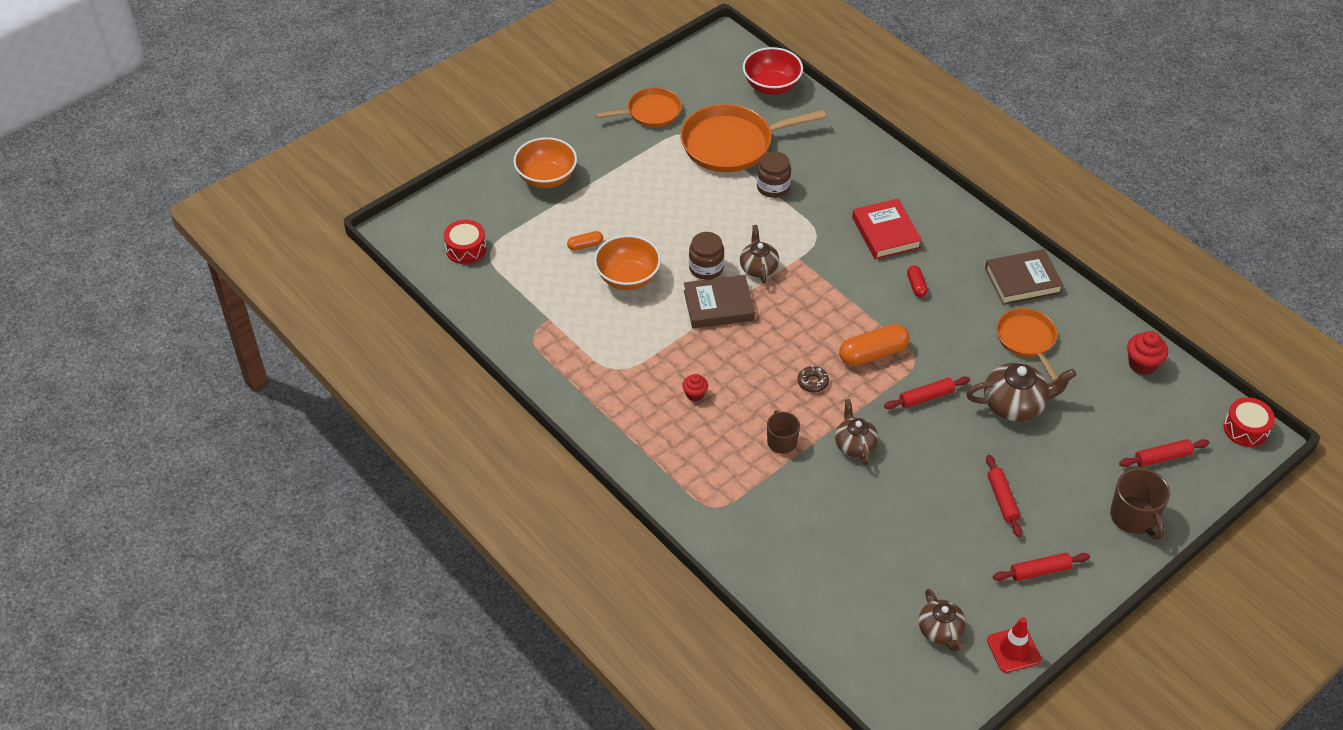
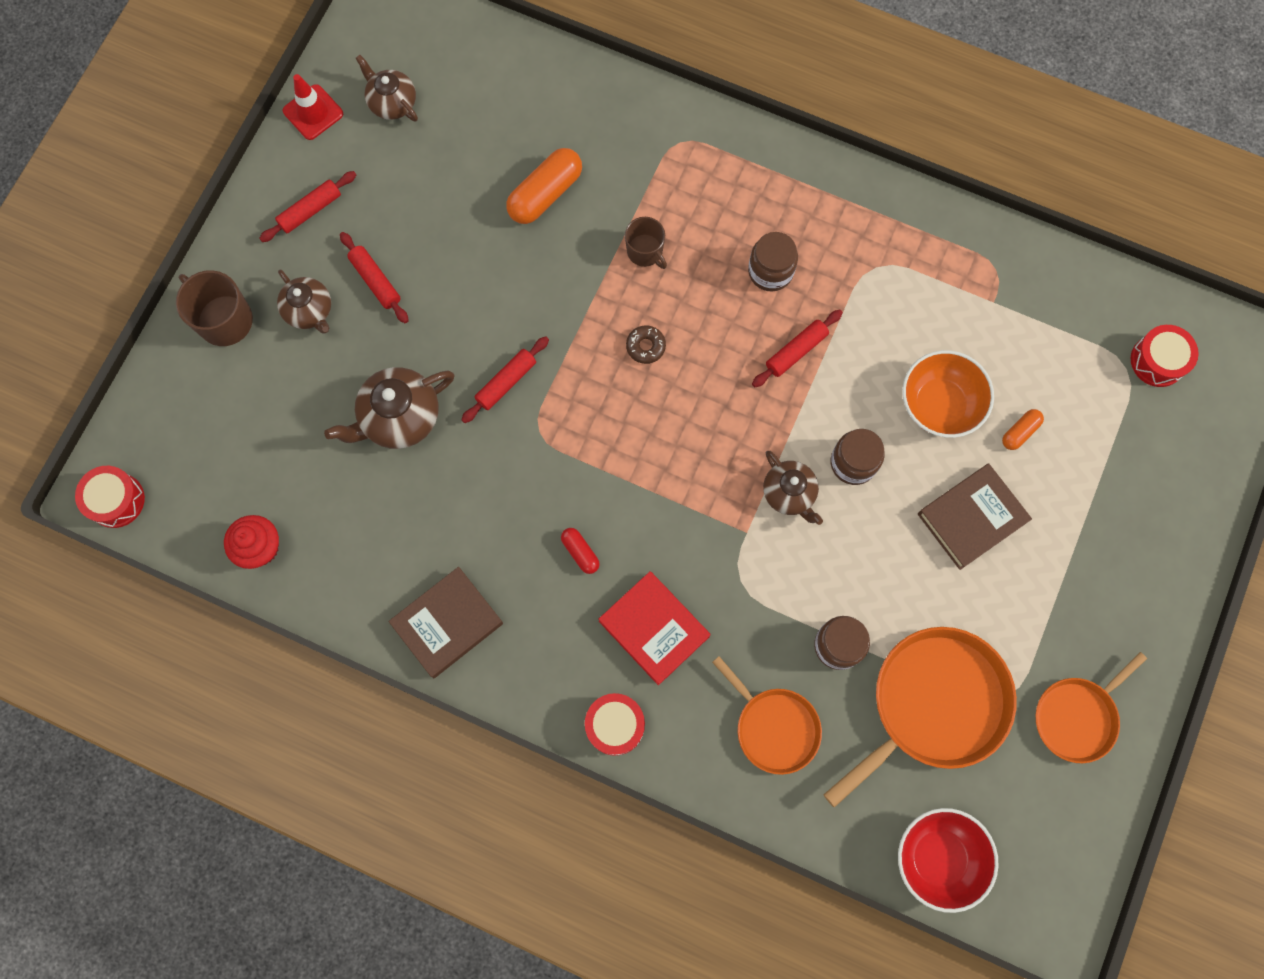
camera: 155 degrees right, 25 degrees up
orange bowl [513,137,577,188] -> none
red cupcake [682,374,708,402] -> brown jar [748,232,798,291]
brown book [684,275,755,328] -> brown book moved to [918,464,1032,570]
brown teapot [835,399,878,465] -> brown teapot moved to [277,270,331,333]
orange capsule [839,324,910,366] -> orange capsule moved to [506,148,582,224]
orange pan [996,308,1058,381] -> orange pan moved to [712,656,822,775]
red rolling pin [1119,439,1210,467] -> red rolling pin moved to [752,310,843,387]
none -> red drum [585,693,645,756]

